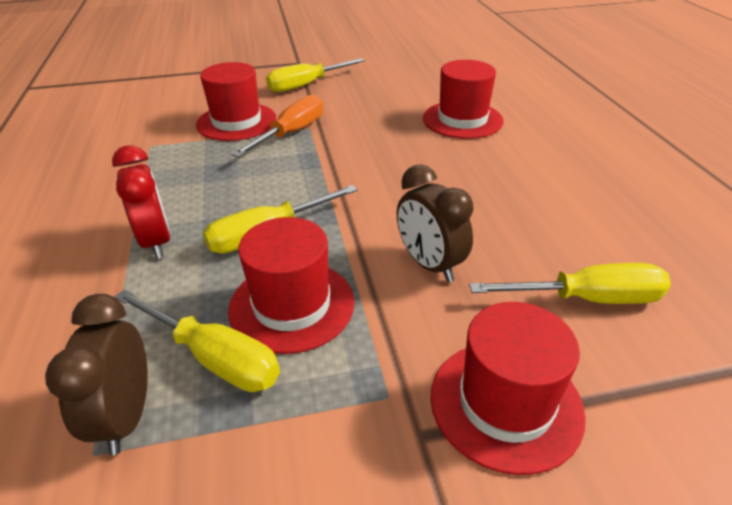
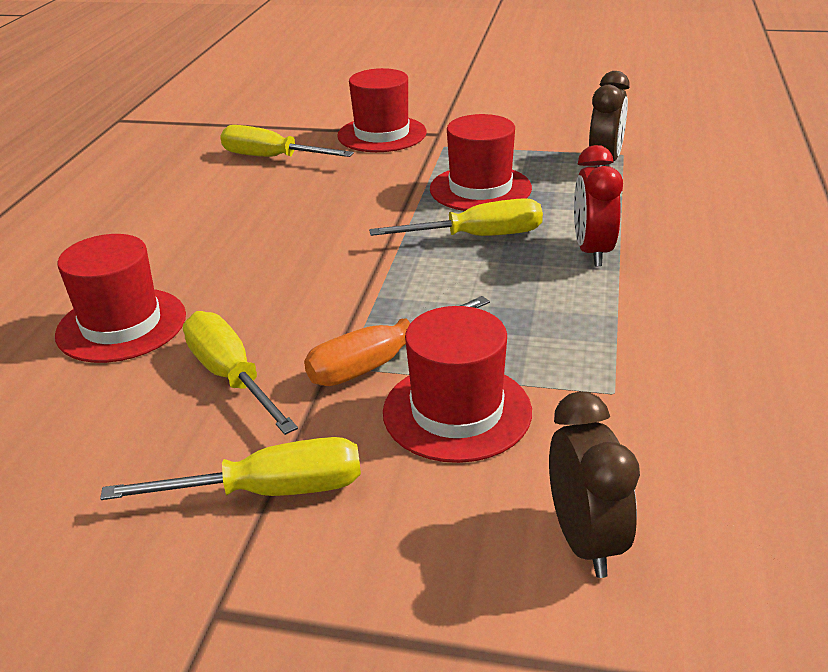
camera: 155 degrees left, 5 degrees down
yellow screwdriver [114,289,280,392] -> yellow screwdriver moved to [183,311,298,435]
brown clock [397,164,473,282] -> brown clock moved to [549,392,640,578]

